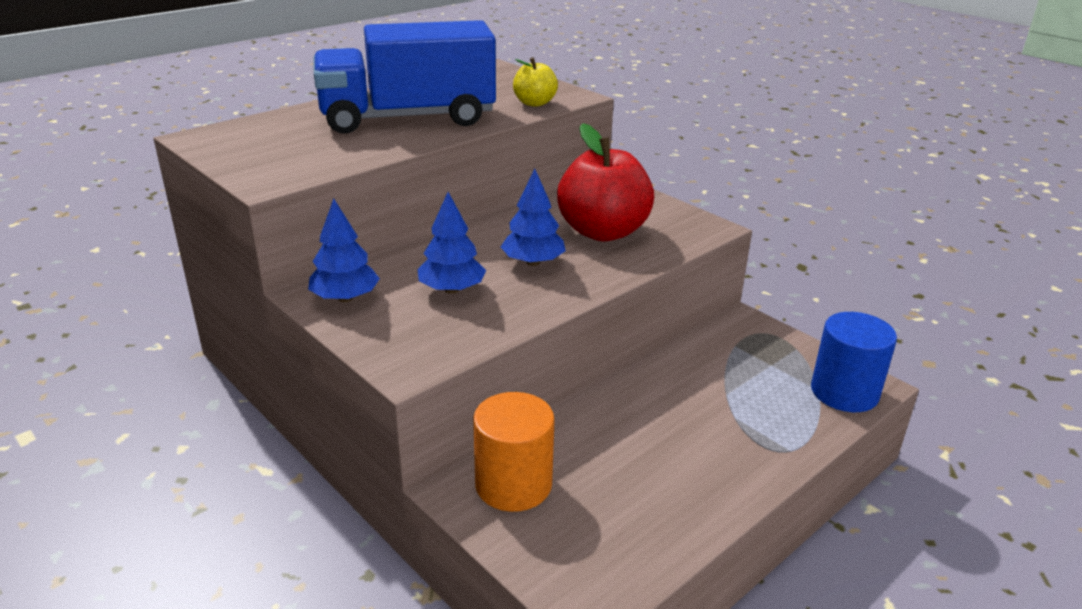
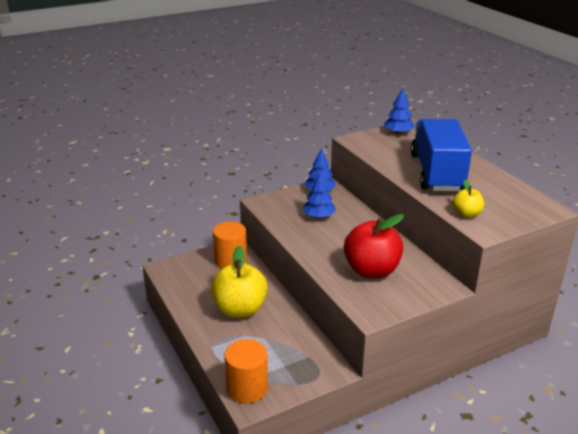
camera: 105 degrees right, 0 degrees up
blue tree [501,169,566,266] -> blue tree moved to [384,88,415,135]
blue cylinder [811,312,897,412] -> orange cylinder [224,339,268,403]
none -> yellow apple [211,246,268,318]

